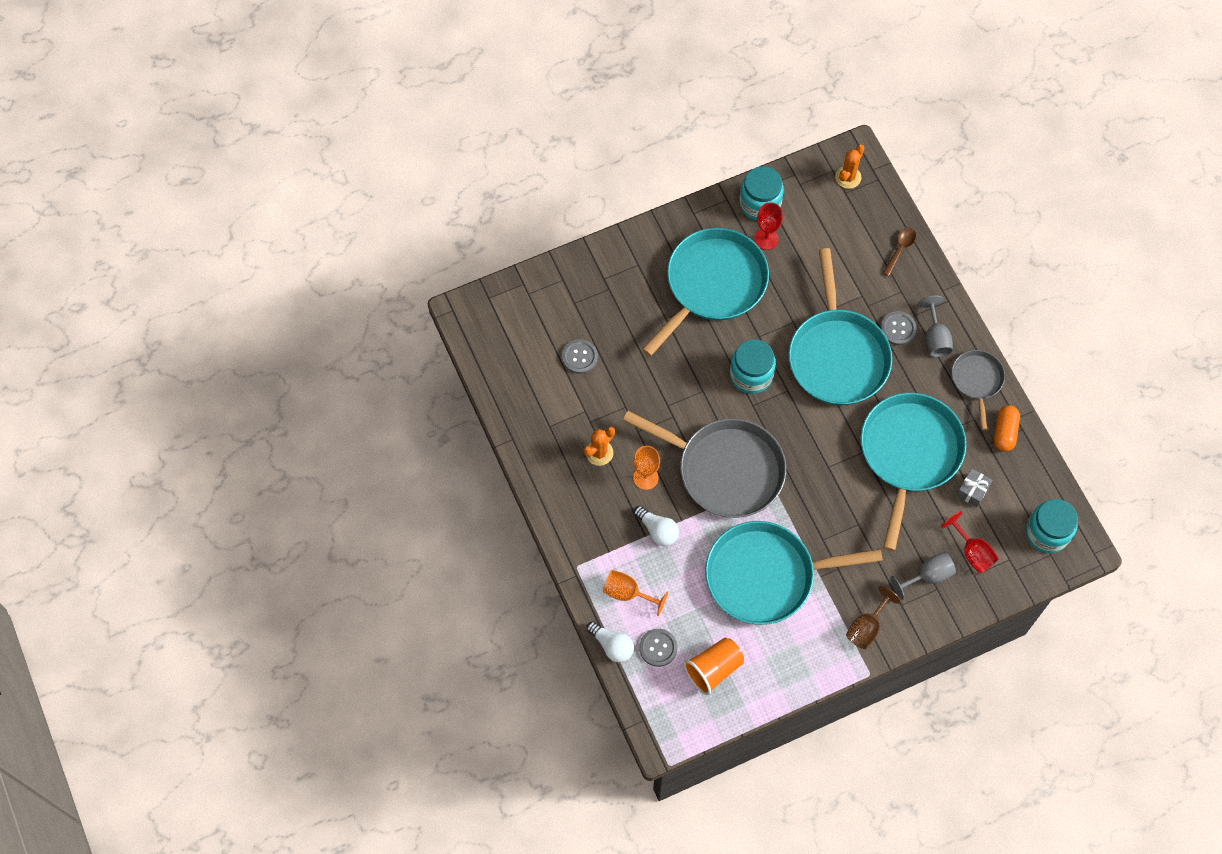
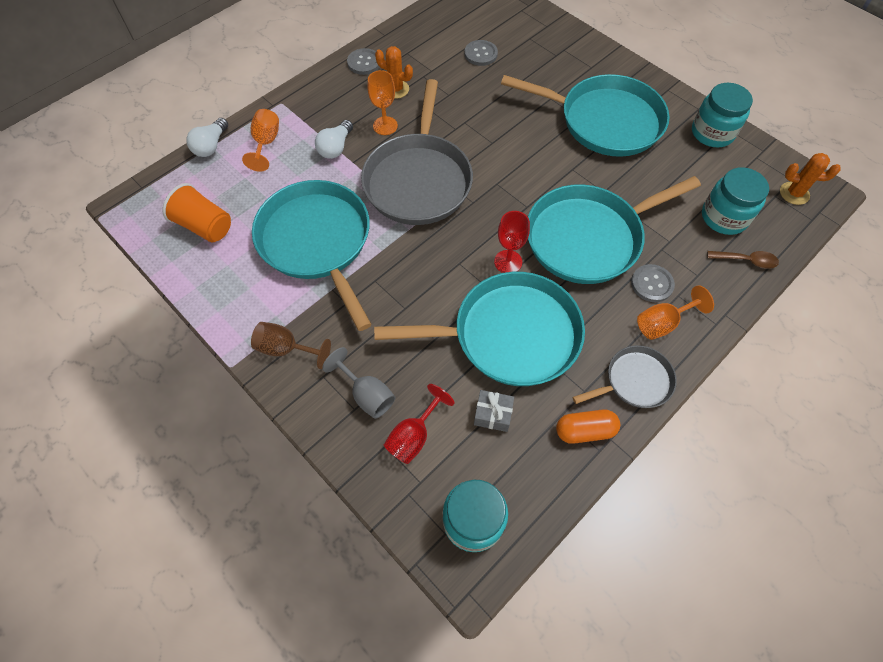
camera: 70 degrees right, 5 degrees down
grey button [639,629,678,667] -> grey button moved to [347,48,379,75]
turquoise jar [730,339,776,394] -> turquoise jar moved to [702,167,769,235]
red goblet [754,202,783,250] -> red goblet moved to [494,211,530,273]
grey goblet [919,296,953,357] -> orange goblet [637,285,714,340]

